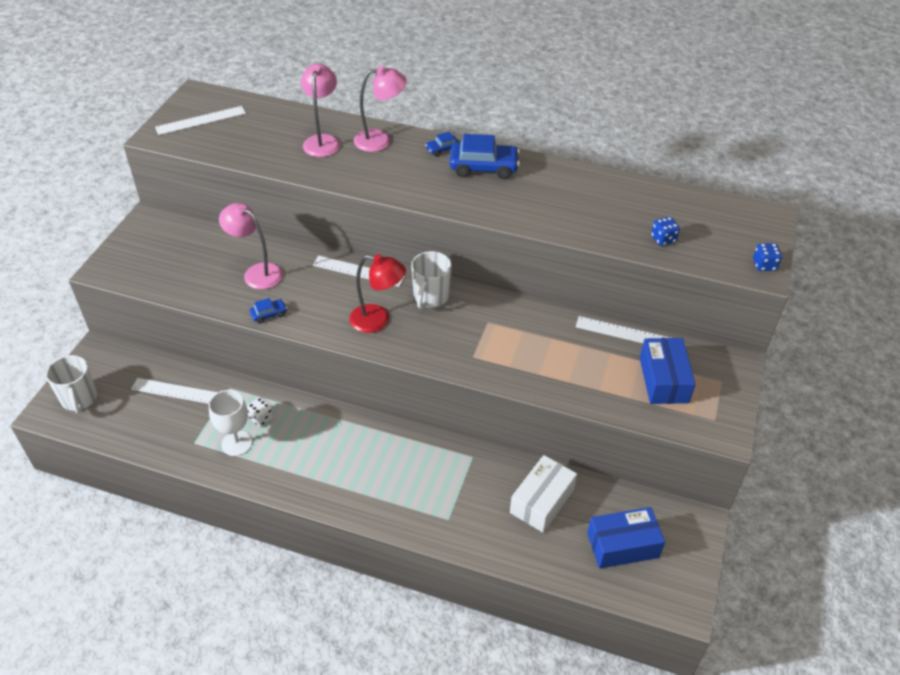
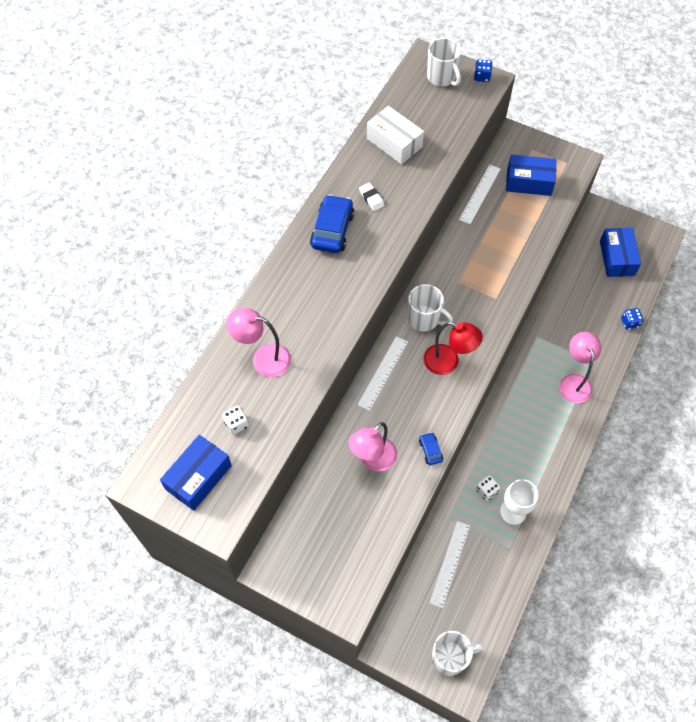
camera: 80 degrees left, 15 degrees up
white ruler [155,106,246,135] -> blue box [160,435,232,511]
red lamp [349,254,406,333] -> red lamp turned 90 degrees clockwise [424,322,483,375]
pink lamp [354,66,407,152] -> pink lamp moved to [559,332,601,403]
blue car [425,132,460,157] -> none
white box [510,455,577,533] -> white box moved to [367,106,424,164]
blue dice [651,217,680,246] -> blue dice moved to [621,308,643,330]
none -> white dice [222,406,249,435]
none -> white eraser [359,183,384,211]
none -> white mug [427,38,461,86]

